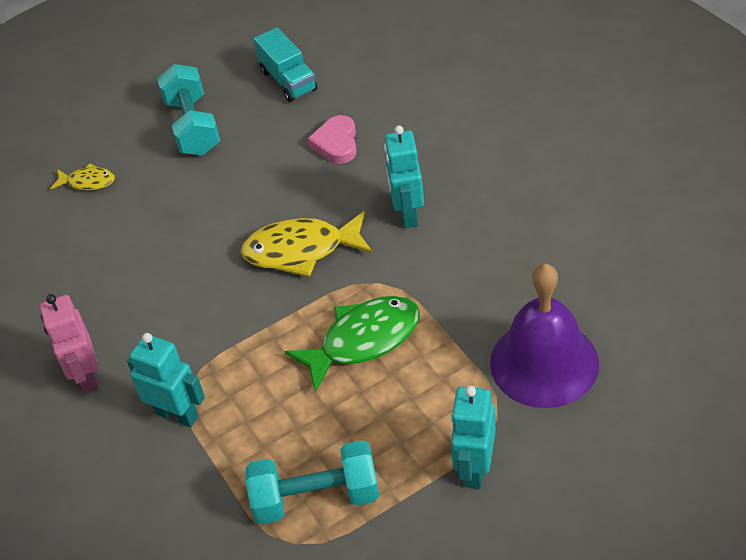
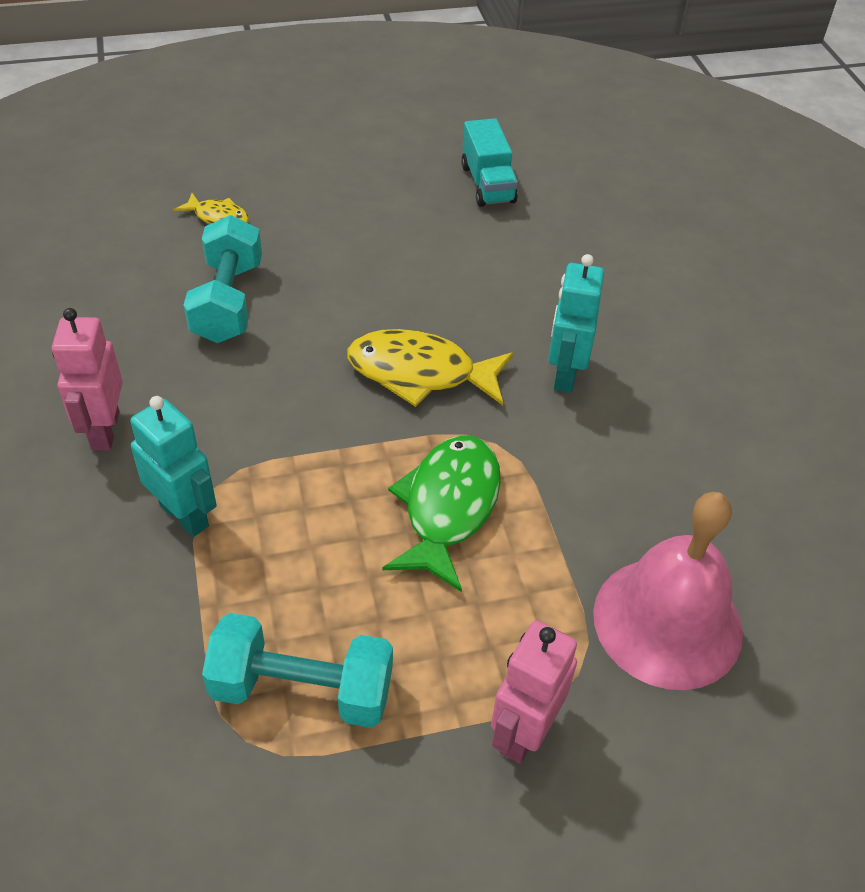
camera: 10 degrees right, 0 degrees up
turquoise dumbbell [157,64,220,156] -> turquoise dumbbell moved to [184,215,262,343]
green fish [285,296,420,392] -> green fish turned 60 degrees counterclockwise [383,435,501,592]
pink heart [308,115,357,164] -> none
turquoise robot [451,386,496,489] -> pink robot [491,621,577,764]
purple bell [490,264,599,408] -> pink bell [593,492,743,690]

